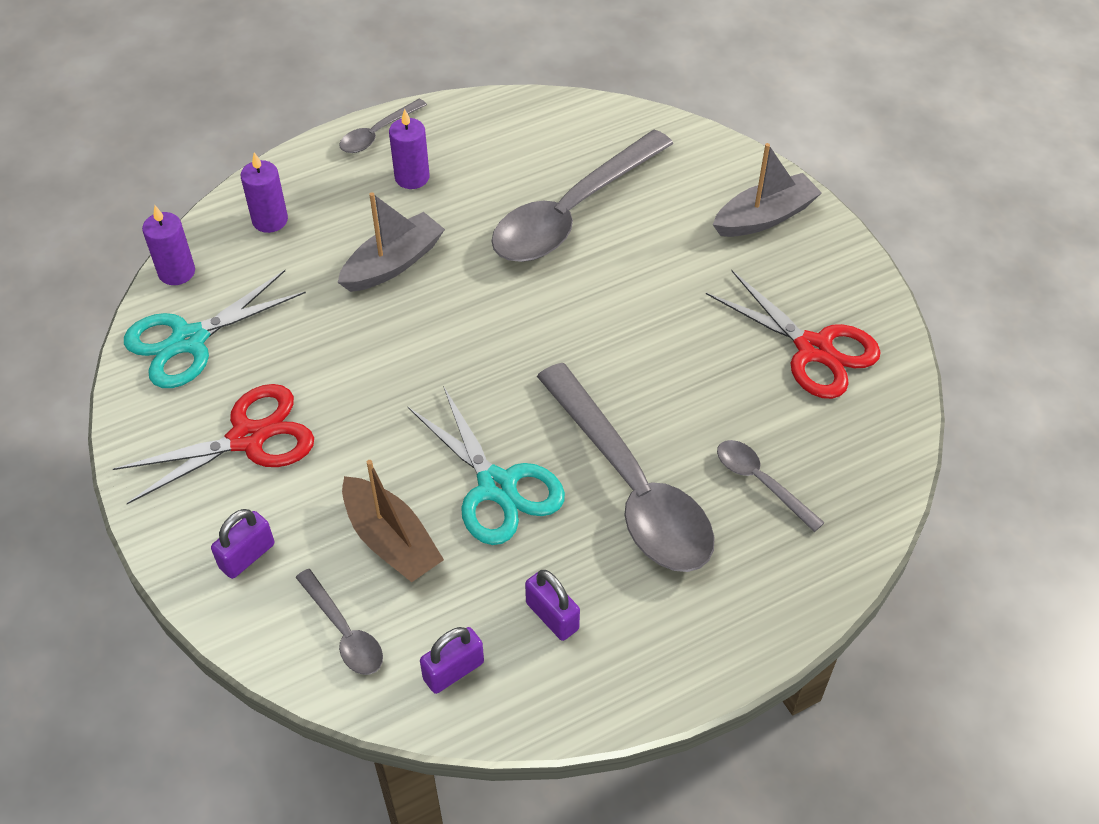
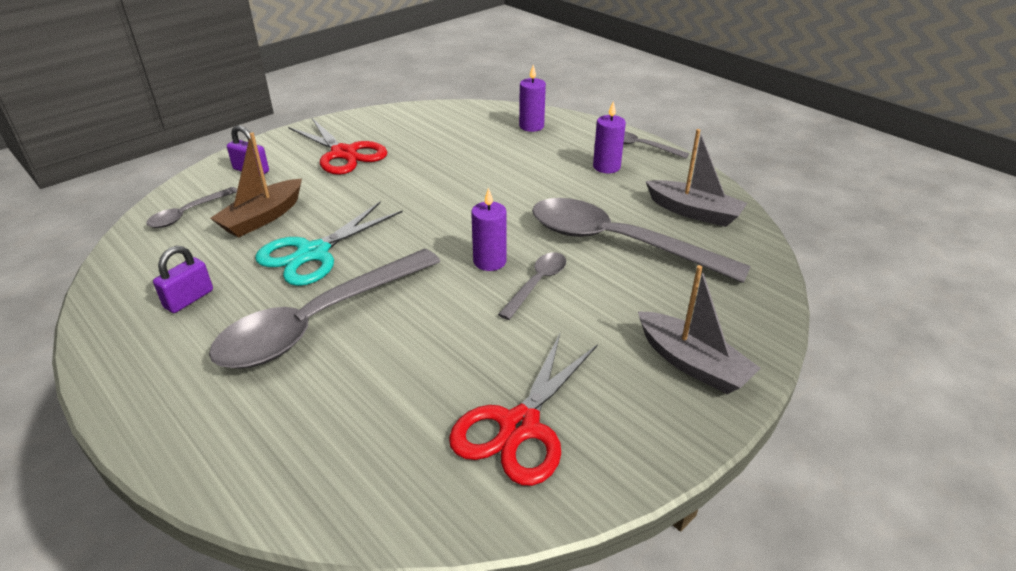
camera: 75 degrees right, 15 degrees down
turquoise scissors [124,270,306,388] -> none
purple candle [142,206,195,285] -> purple candle moved to [471,188,507,271]
grey boat [338,192,445,292] -> grey boat moved to [646,129,747,227]
purple padlock [420,627,484,694] -> none
grey spoon [717,440,825,532] -> grey spoon moved to [498,252,567,320]

